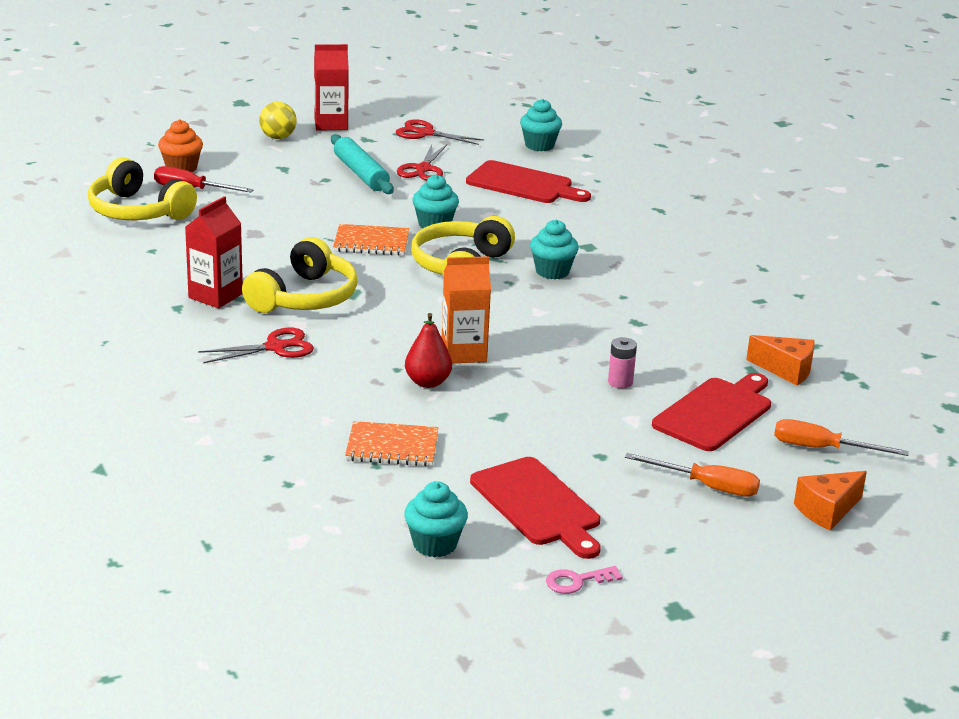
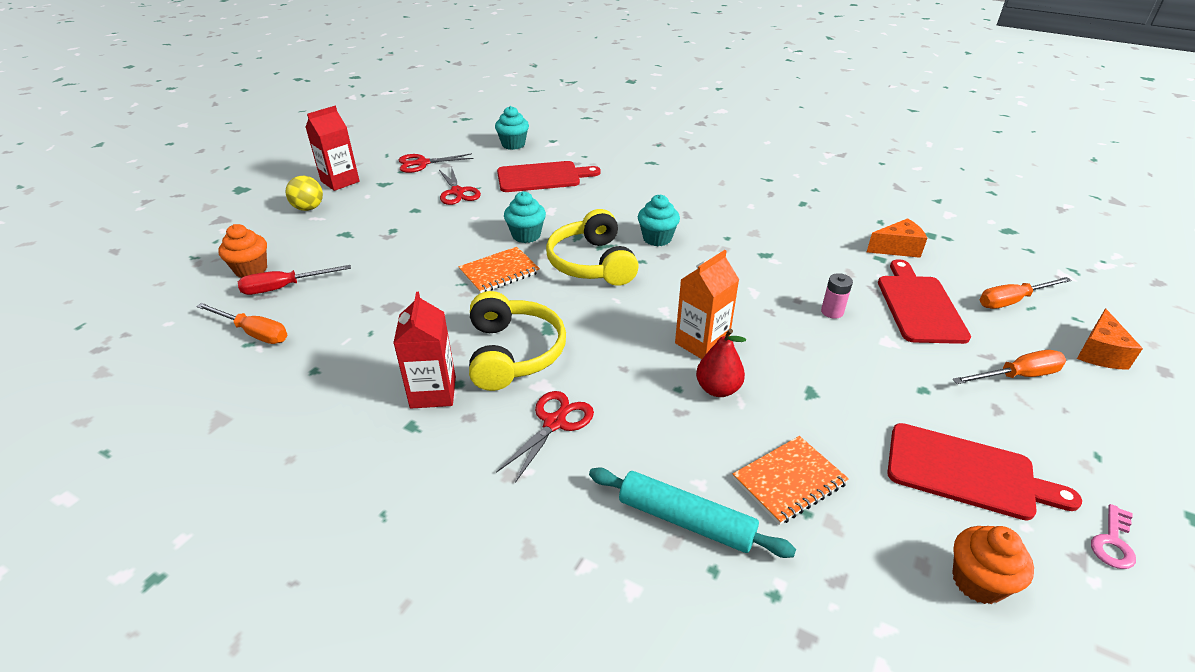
camera: 35 degrees left, 10 degrees up
yellow headphones [88,157,197,220] -> orange screwdriver [196,303,287,344]
turquoise rolling pin [331,134,394,194] -> turquoise rolling pin moved to [589,468,796,558]
turquoise cupcake [404,481,468,558] -> orange cupcake [952,526,1034,604]

